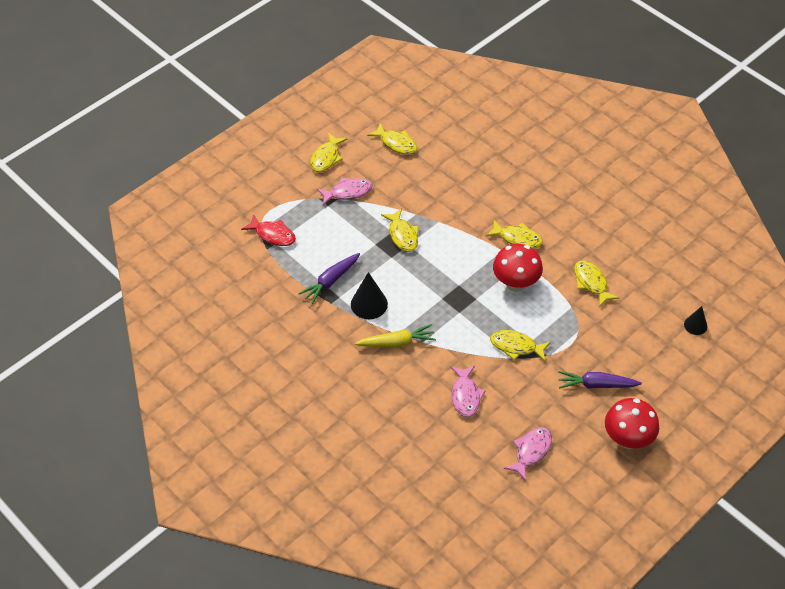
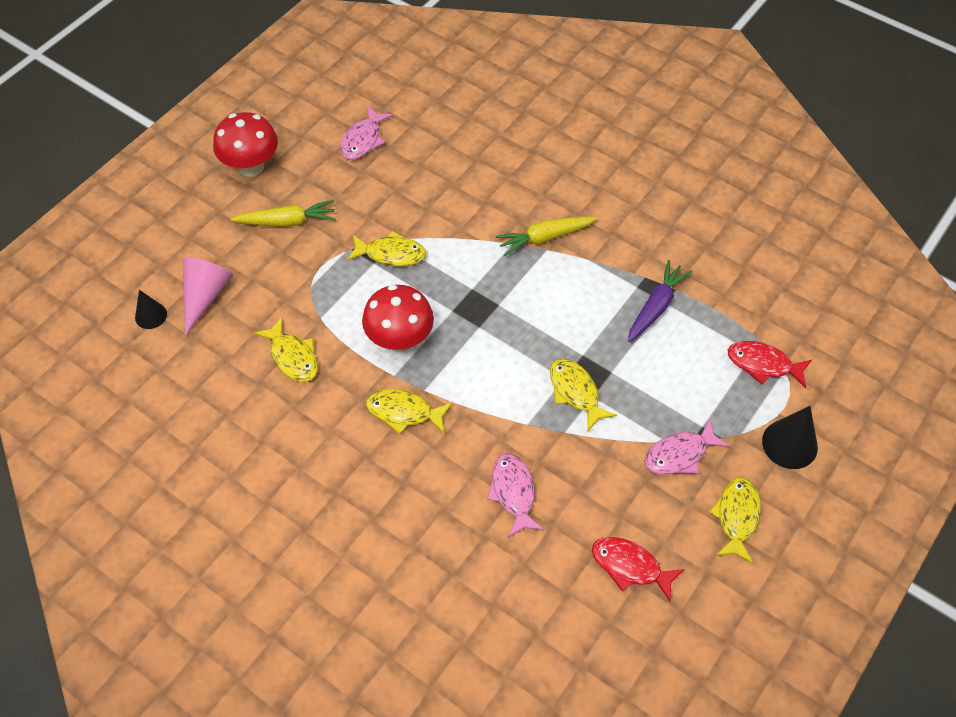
camera: 170 degrees right, 5 degrees up
black cone [351,272,388,319] -> black cone moved to [762,406,818,469]
yellow fish [367,123,417,155] -> red fish [592,537,685,601]
pink fish [451,366,485,417] -> pink fish moved to [487,454,544,538]
purple carrot [558,371,642,389] -> yellow carrot [231,200,336,227]
none -> pink cone [183,257,233,336]

